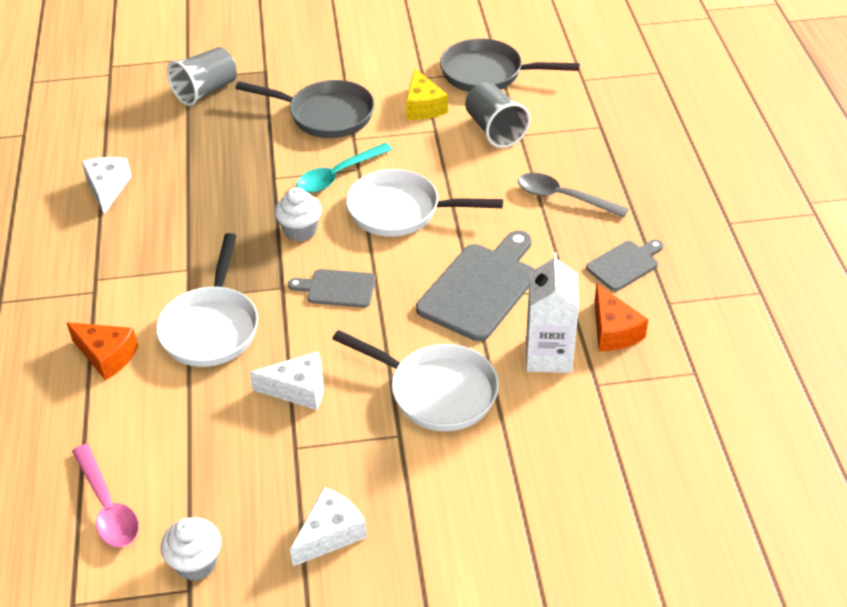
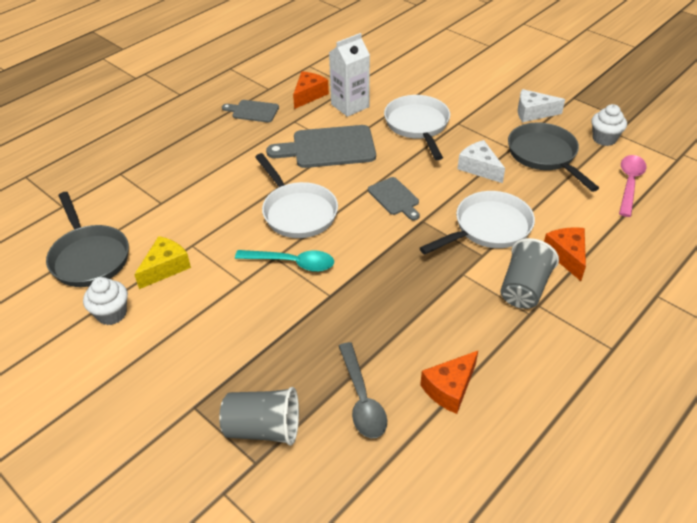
camera: 130 degrees left, 0 degrees up
white cheese [82,157,132,214] -> orange cheese [420,351,478,414]
grey pan [235,80,375,138] -> grey pan moved to [508,123,599,192]
white cupcake [275,187,322,242] -> white cupcake moved to [83,277,128,325]
grey cup [465,82,530,148] -> grey cup moved to [500,238,559,309]
grey spoon [518,173,628,218] -> grey spoon moved to [339,342,387,438]

